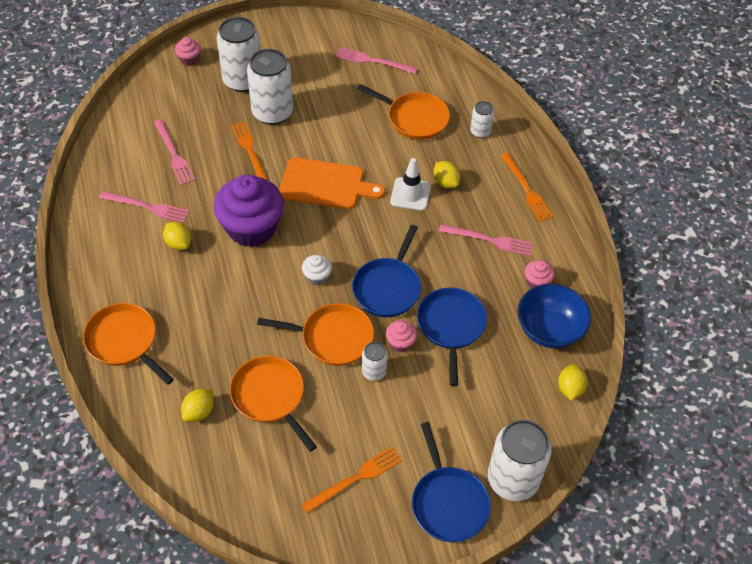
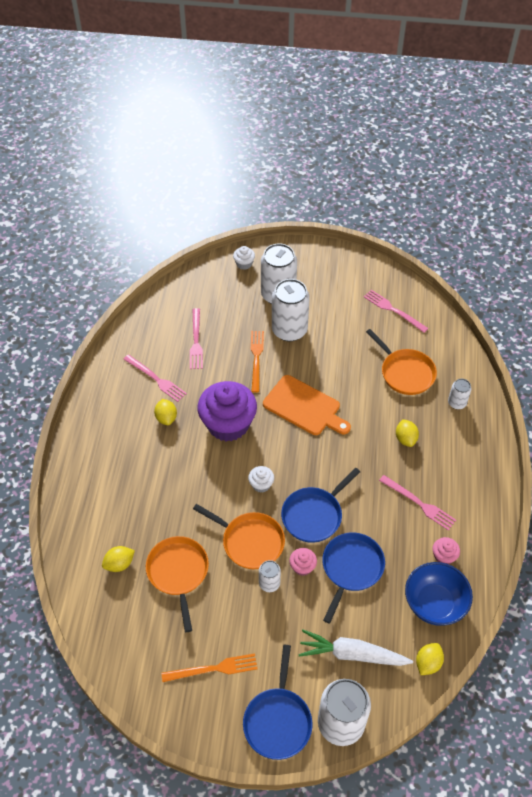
camera: 25 degrees right, 0 degrees up
orange pan [83,303,174,385] -> none
pink cupcake [175,37,201,66] -> white cupcake [233,246,255,270]
white traffic cone [390,158,431,211] -> none
orange fork [500,153,553,222] -> none
none -> white carrot [298,629,413,666]

